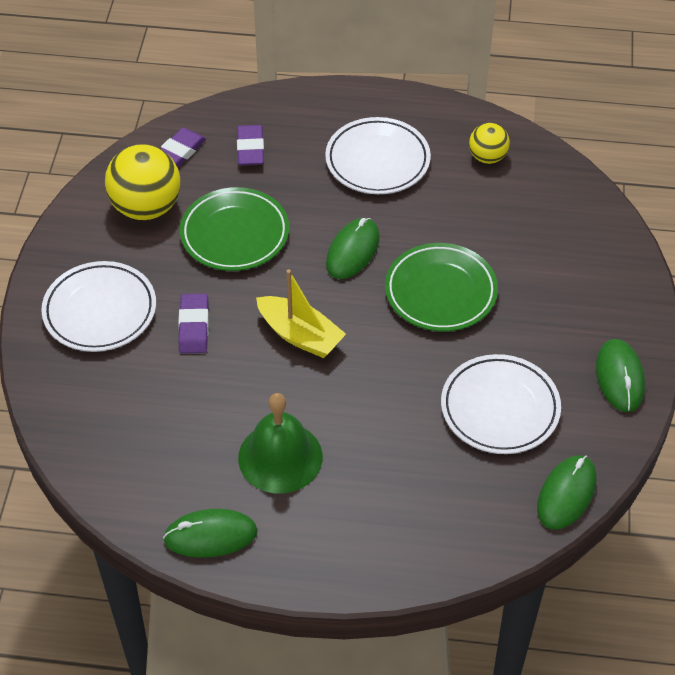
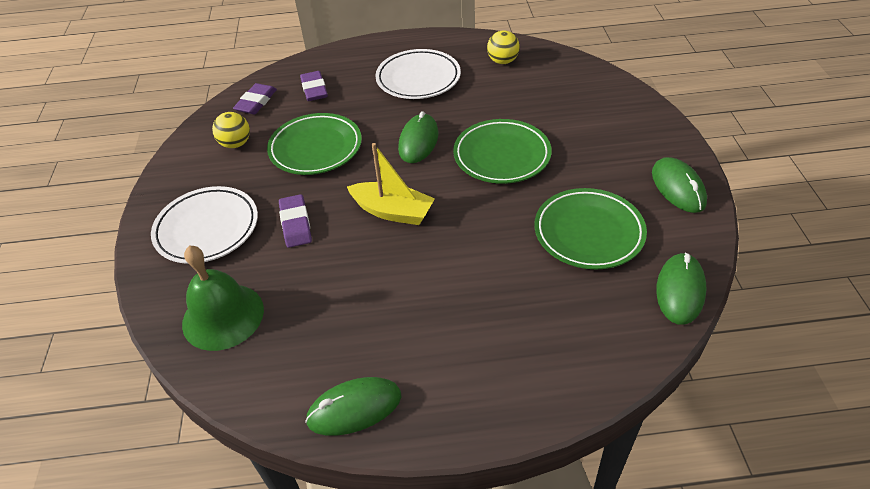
camera: 10 degrees left, 5 degrees down
yellow ball [105,144,181,220] -> yellow ball [212,112,250,148], size x0.56
green bell [238,393,323,494] -> green bell moved to [182,246,264,351]
white plate [441,354,561,454] -> green plate [534,188,647,269]

